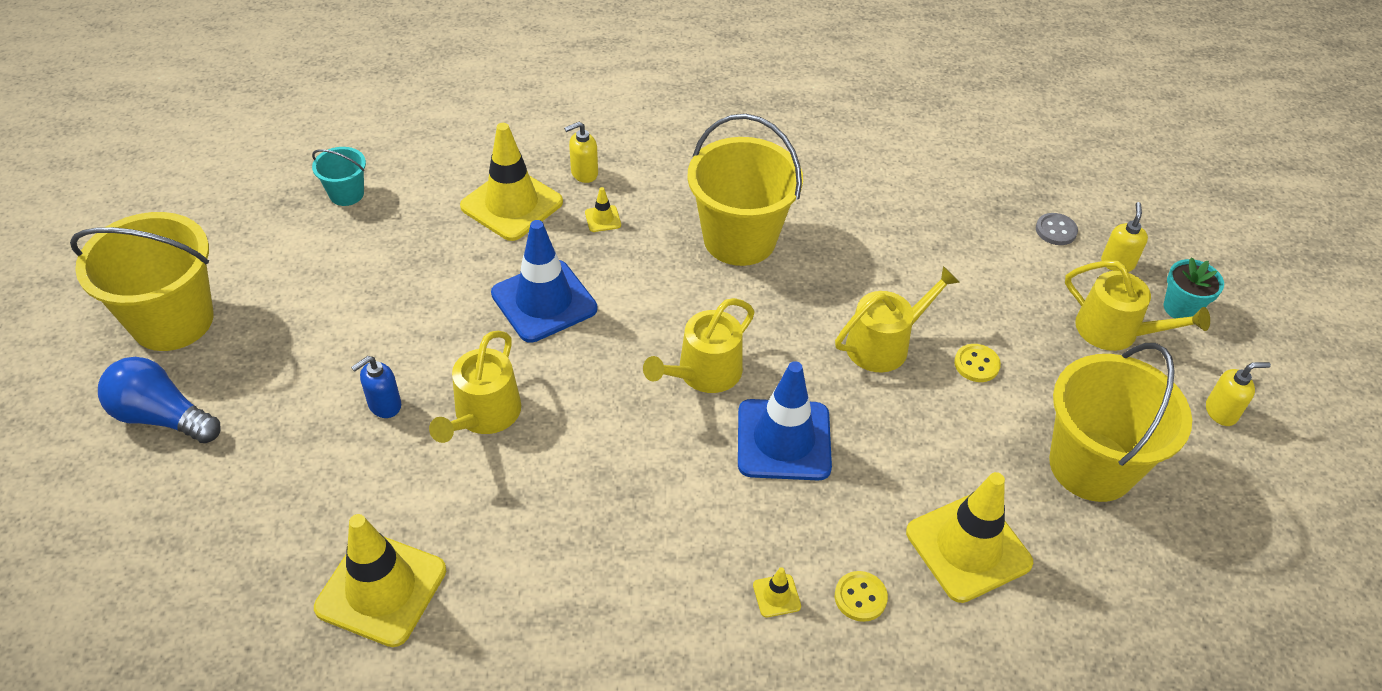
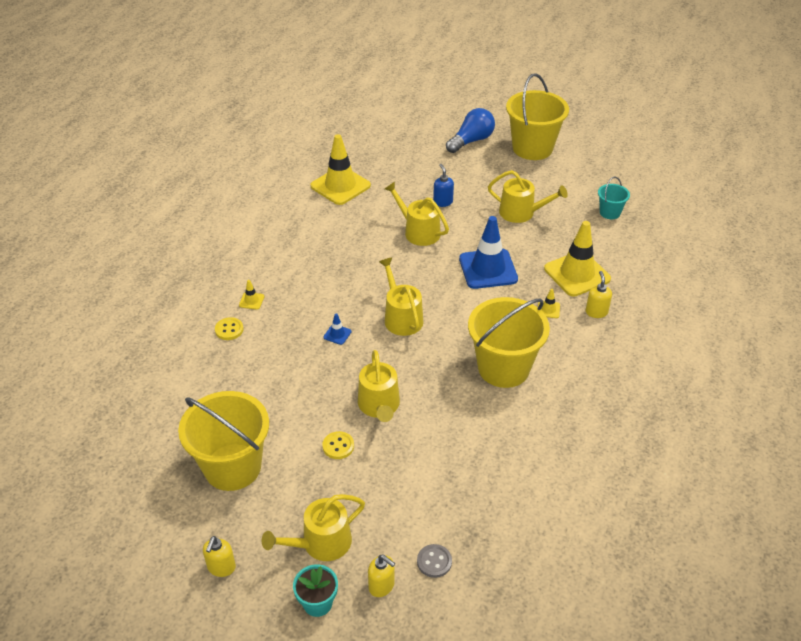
camera: 115 degrees right, 5 degrees down
blue traffic cone [738,361,832,481] -> blue traffic cone [323,313,351,345], size x0.41
yellow traffic cone [906,472,1033,603] -> none
none -> yellow watering can [488,170,568,223]

